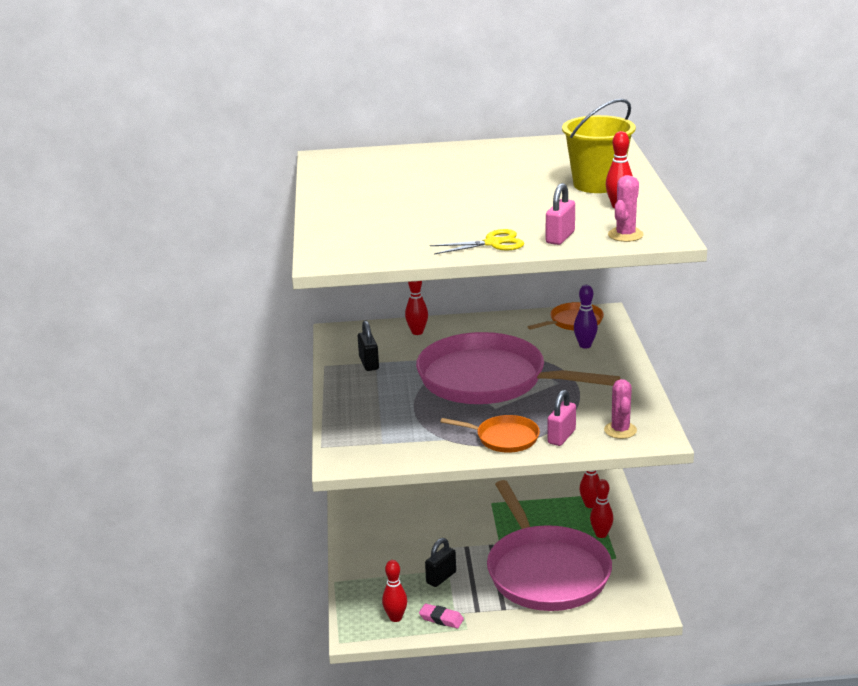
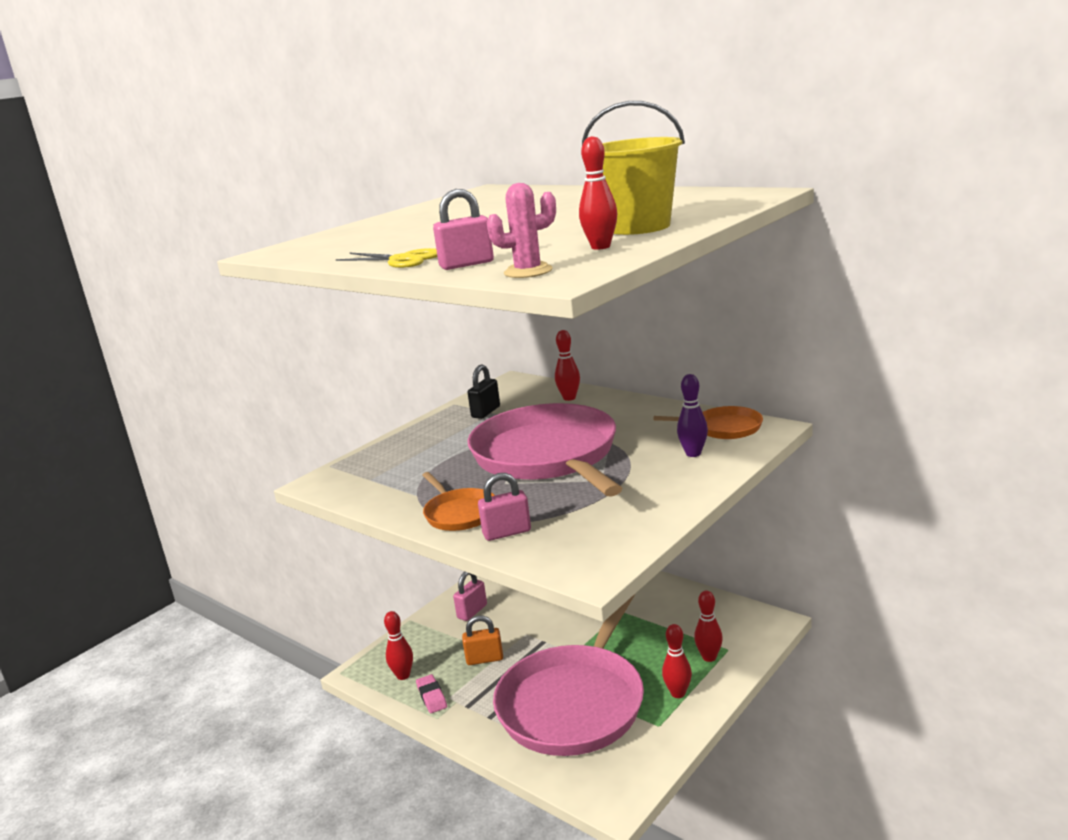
camera: 45 degrees right, 5 degrees down
black padlock [425,538,456,587] -> orange padlock [462,615,503,665]
pink cactus [604,379,637,439] -> none
none -> pink padlock [453,571,487,621]

